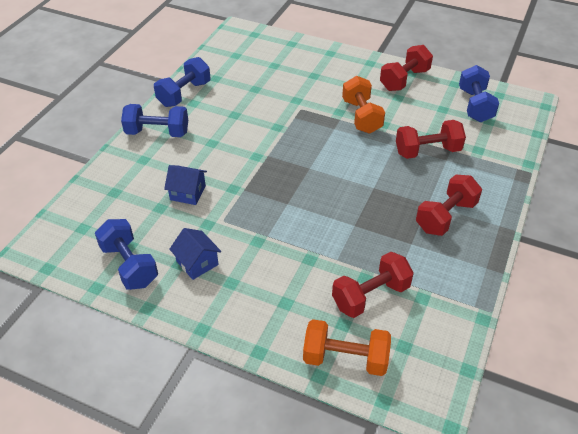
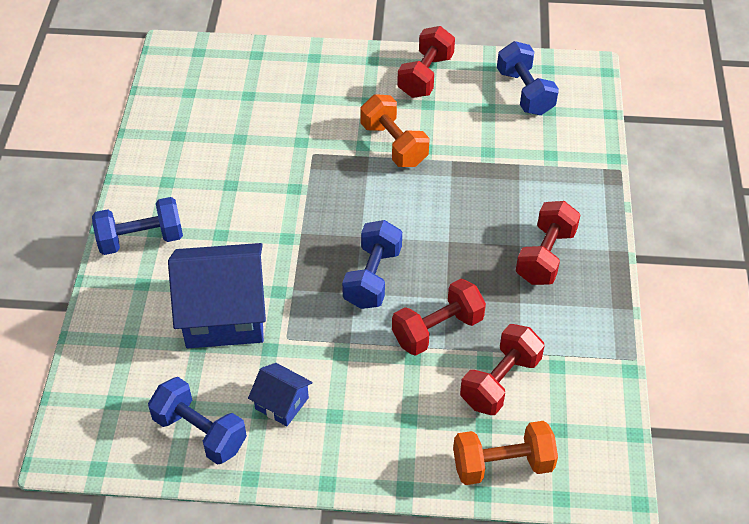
camera: 20 degrees left, 5 degrees up
blue dumbbell [154,57,210,107] -> blue dumbbell moved to [342,220,402,309]
blue house [164,165,207,205] -> blue house [168,243,266,348], size x2.07
red dumbbell [396,120,466,159] -> red dumbbell moved to [392,279,486,356]

